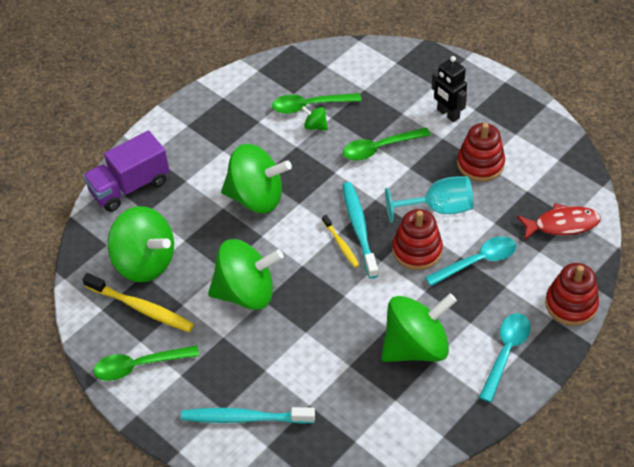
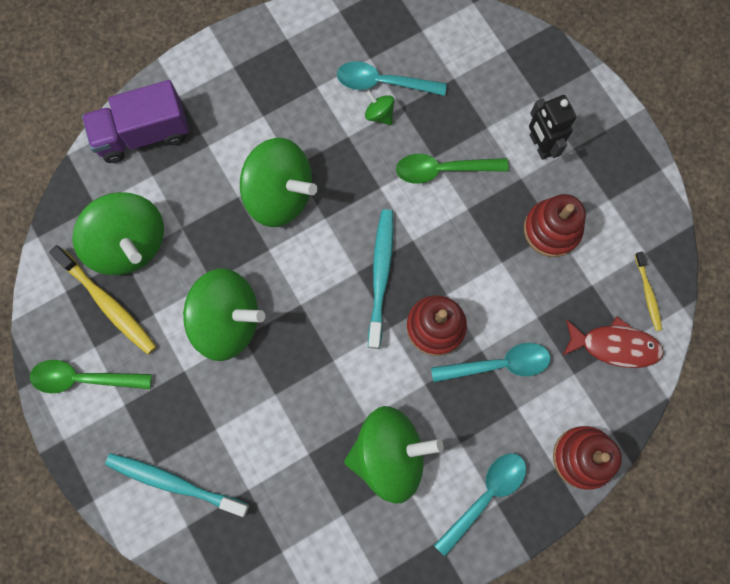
camera: 15 degrees right, 25 degrees up
green spoon [272,93,362,114] -> turquoise spoon [337,61,447,96]
yellow toothbrush [322,215,359,268] -> yellow toothbrush moved to [635,251,662,331]
turquoise goblet [385,176,474,223] -> none

